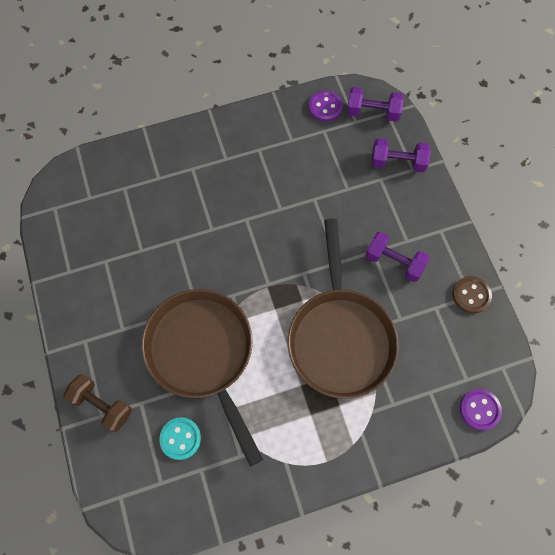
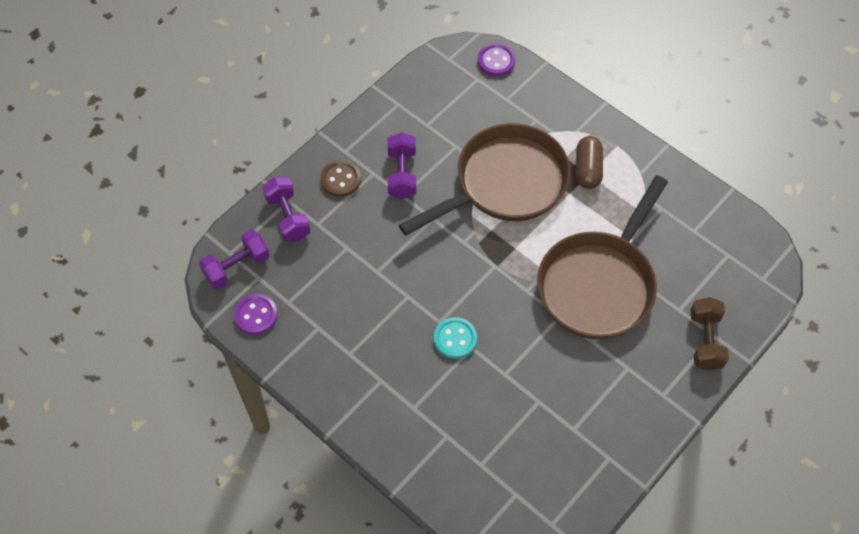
camera: 120 degrees left, 10 degrees down
turquoise button [159,417,201,460] -> turquoise button moved to [434,317,477,359]
purple dumbbell [347,87,403,122] -> purple dumbbell turned 75 degrees clockwise [199,230,269,289]
brown button [452,276,492,314] -> brown button moved to [321,160,361,197]
none -> brown capsule [576,136,603,189]

